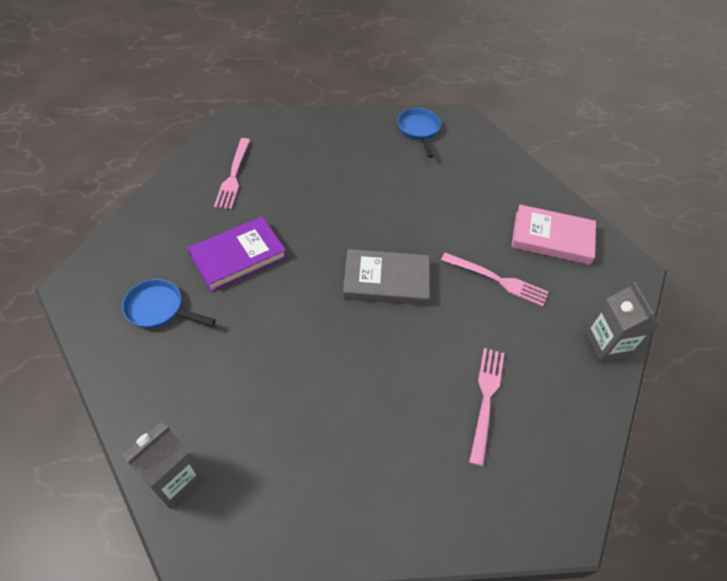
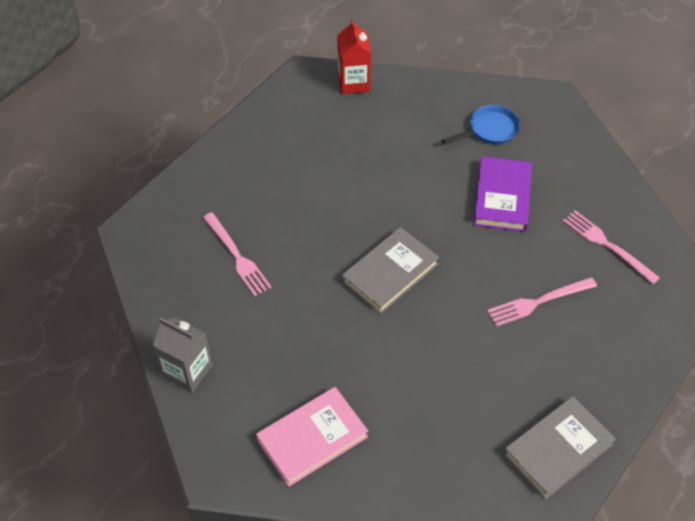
camera: 135 degrees right, 0 degrees up
grey carton [122,423,203,508] -> red carton [337,19,371,94]
blue pan [397,108,441,158] -> grey book [503,396,616,500]
pink fork [441,253,549,307] -> pink fork moved to [487,277,597,327]

